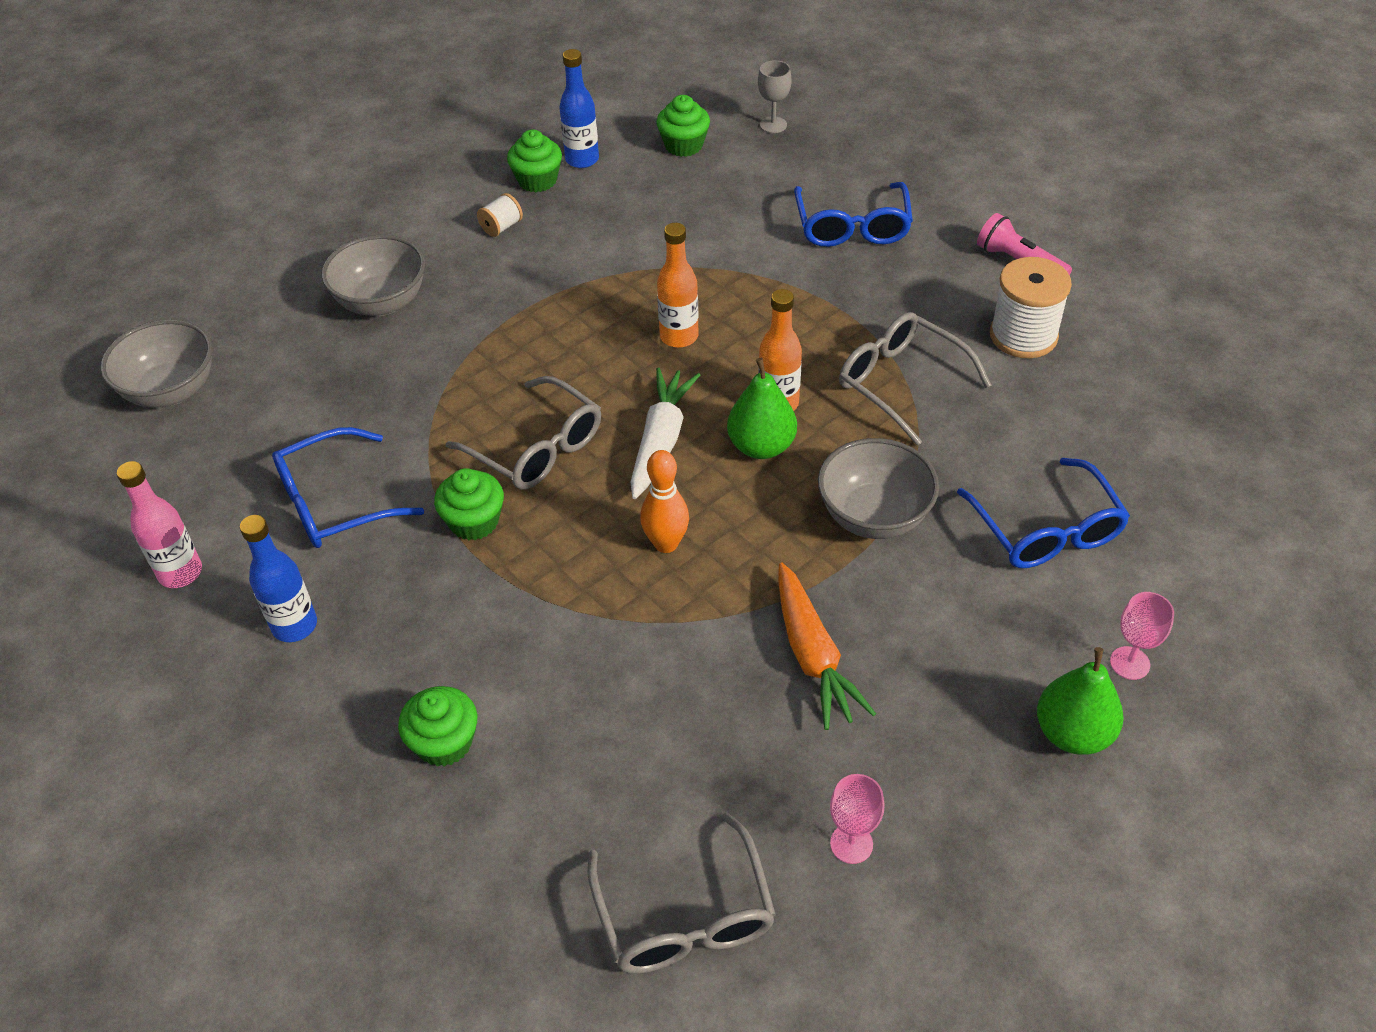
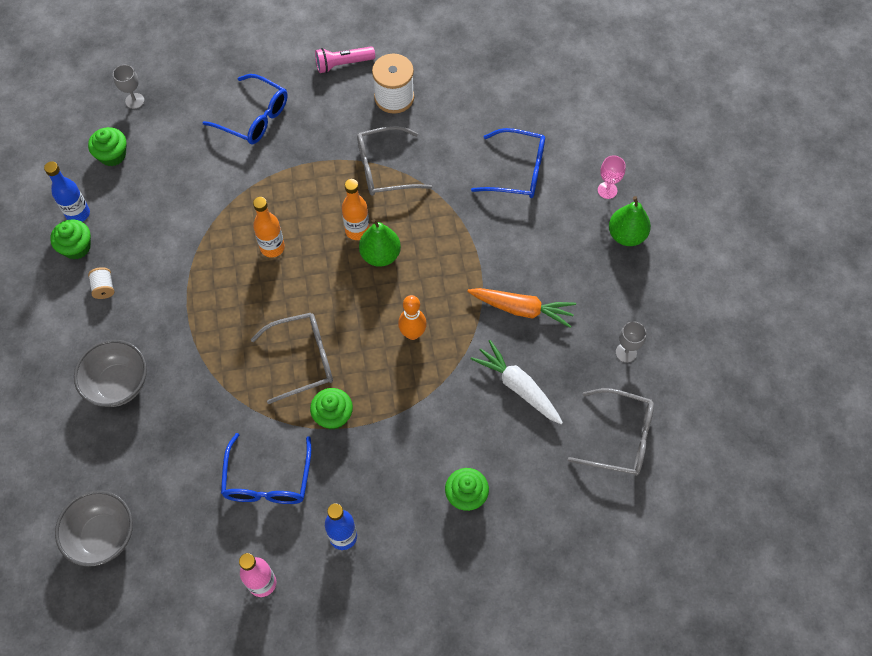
camera: 60 degrees left, 15 degrees up
white carrot [630,368,700,499] -> white carrot moved to [471,340,563,424]
grey bowl [818,438,939,539] -> none
pink goblet [830,774,884,864] -> grey goblet [616,321,646,363]

